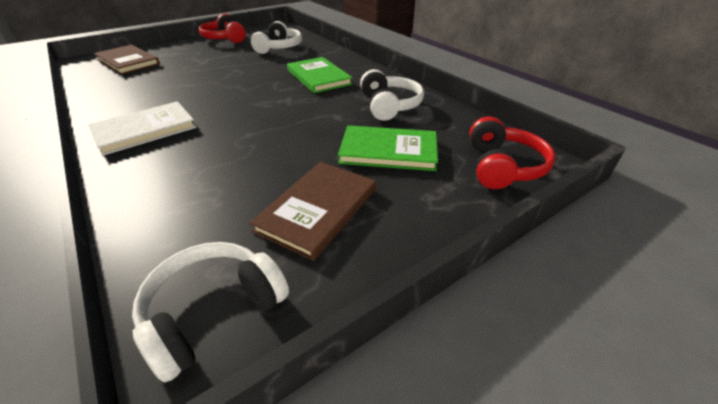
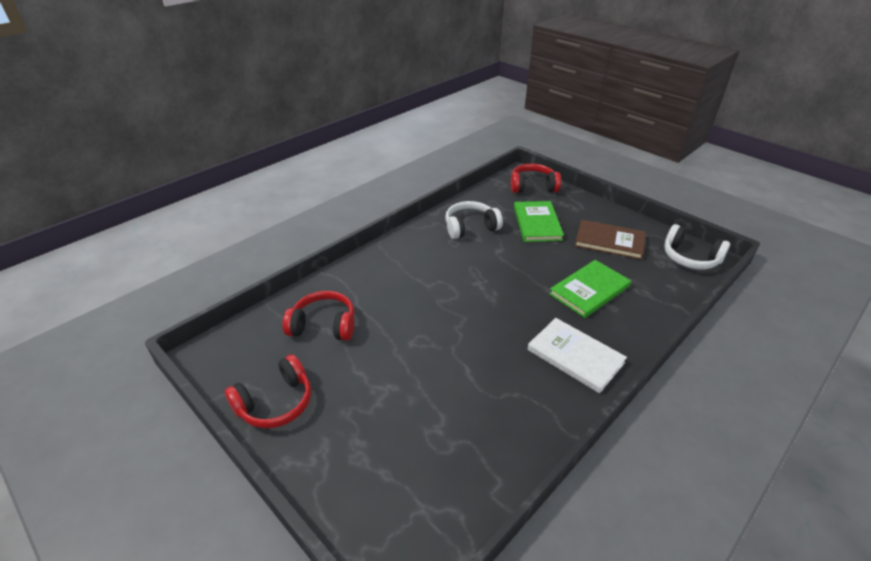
camera: 100 degrees left, 0 degrees up
brown book [94,45,160,75] -> none
white headphones [251,21,302,54] -> red headphones [283,291,354,341]
green book [287,57,353,93] -> green book moved to [549,260,631,318]

